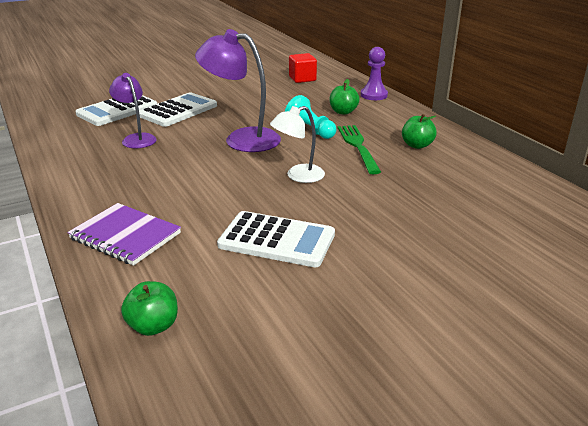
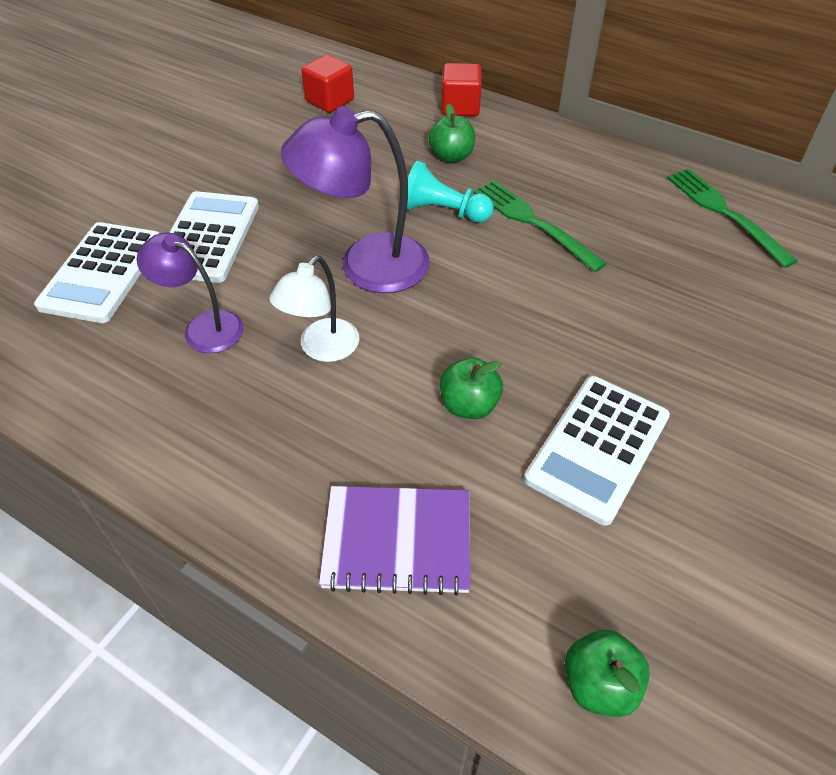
camera: 30 degrees left, 20 degrees up
white calculator [217,211,335,267] -> white calculator turned 135 degrees clockwise [524,376,670,526]
white lamp [270,106,325,183] -> white lamp moved to [269,256,359,362]
purple pawn [361,47,388,100] -> red cube [442,63,482,116]
green apple [402,114,437,149] -> green apple moved to [440,358,503,419]
none -> green fork [667,169,798,268]

